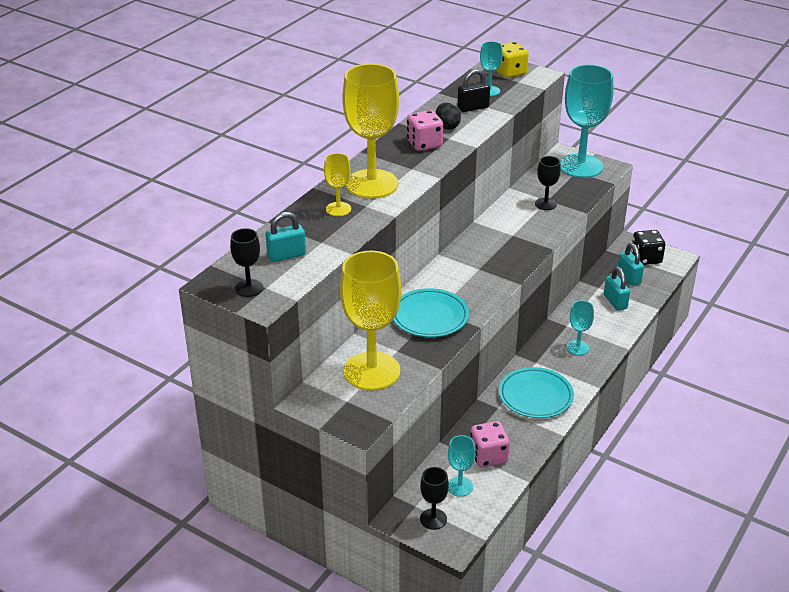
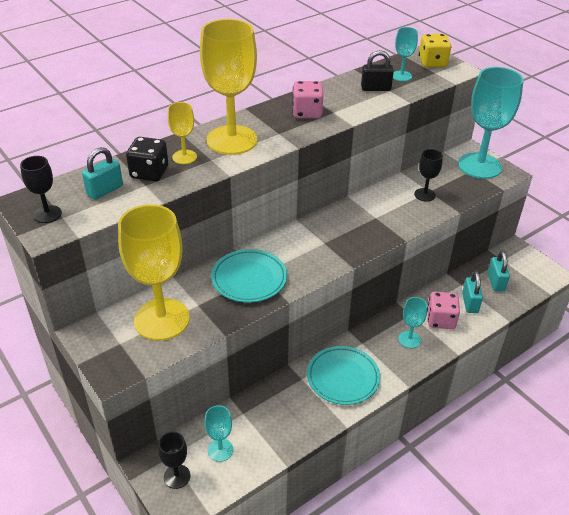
camera: 20 degrees right, 5 degrees up
turquoise padlock [265,212,306,262] -> turquoise padlock turned 45 degrees counterclockwise [82,147,123,200]
black egg [436,103,461,130] -> none
pink dice [470,421,510,467] -> pink dice moved to [427,292,460,329]
black dice [631,230,665,265] -> black dice moved to [126,137,168,181]

